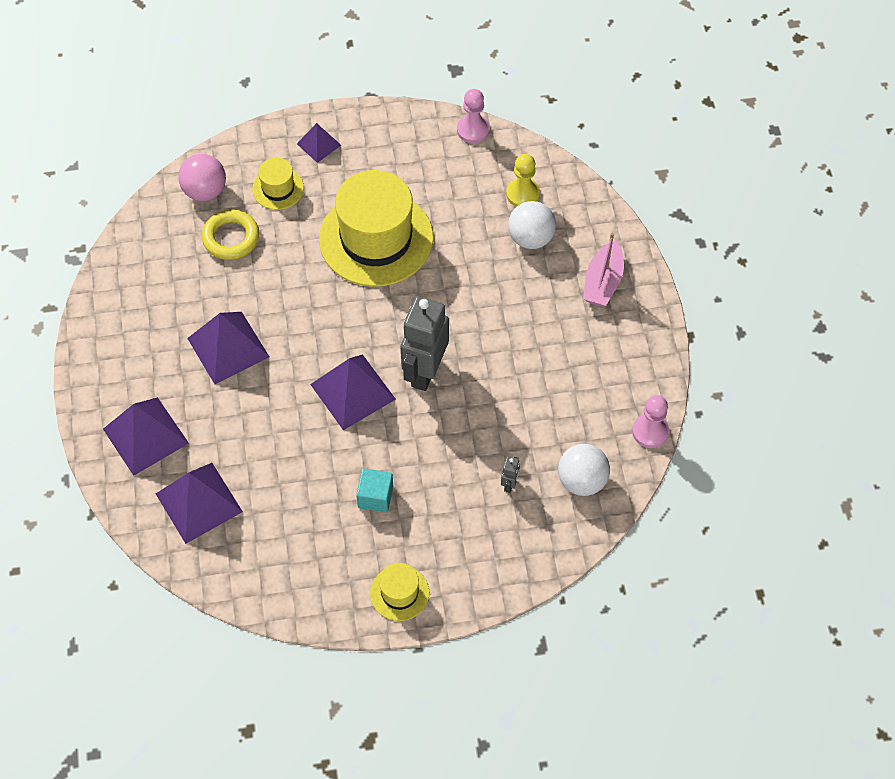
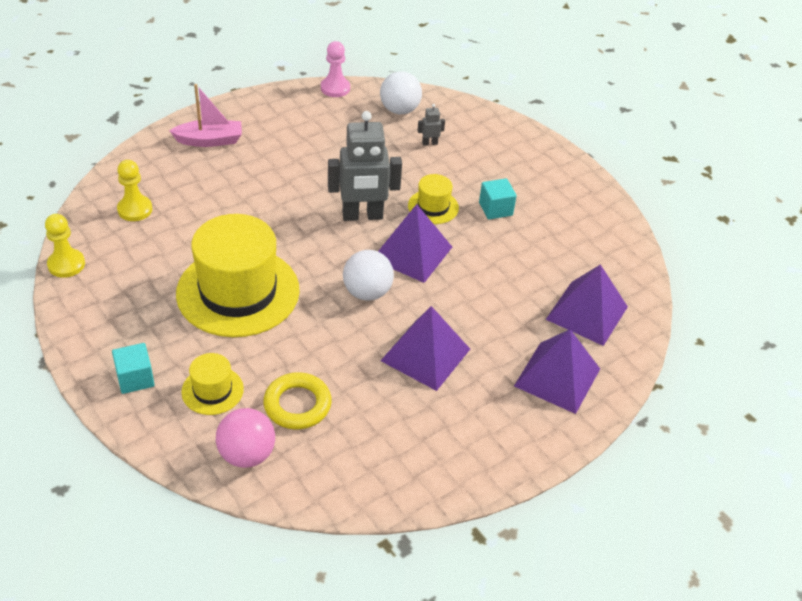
camera: 120 degrees left, 15 degrees down
purple pyramid [297,123,341,163] -> turquoise cube [112,343,155,394]
yellow hat [370,563,429,621] -> yellow hat moved to [408,174,459,224]
pink pawn [457,89,490,143] -> yellow pawn [45,214,85,278]
white ball [508,201,556,249] -> white ball moved to [343,250,394,301]

